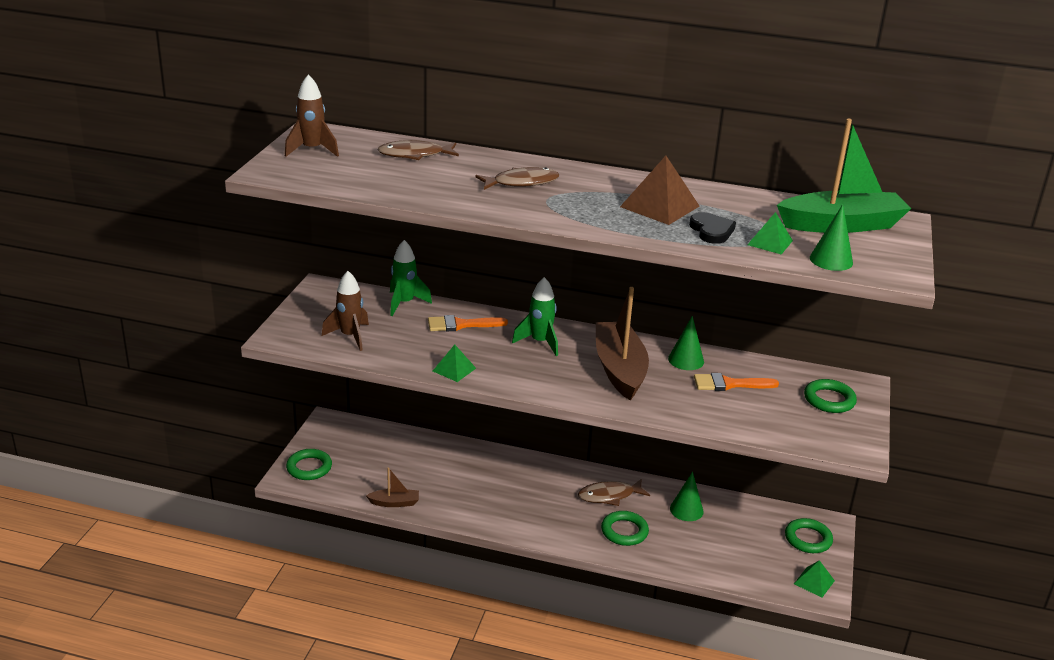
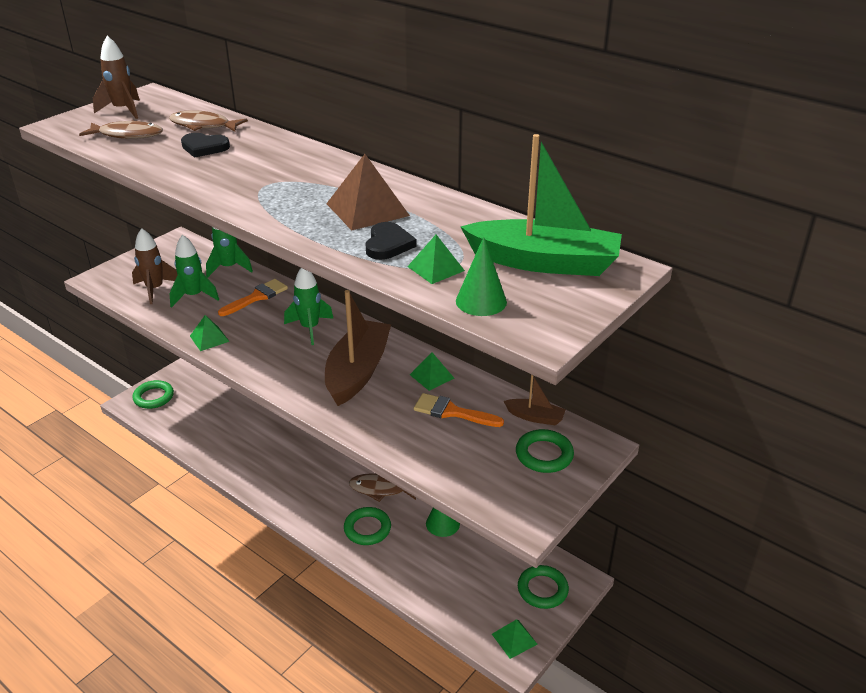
camera: 25 degrees right, 5 degrees up
brown boat [366,468,419,507] -> brown boat moved to [503,375,566,426]
orange brush [428,315,508,331] -> orange brush turned 120 degrees clockwise [218,279,288,316]
brown fish [475,167,559,190] -> brown fish moved to [79,120,163,139]
green cone [668,316,704,370] -> green pyramid [410,352,455,391]
none -> green rocket [169,235,219,308]
none -> black heart [181,133,230,158]

